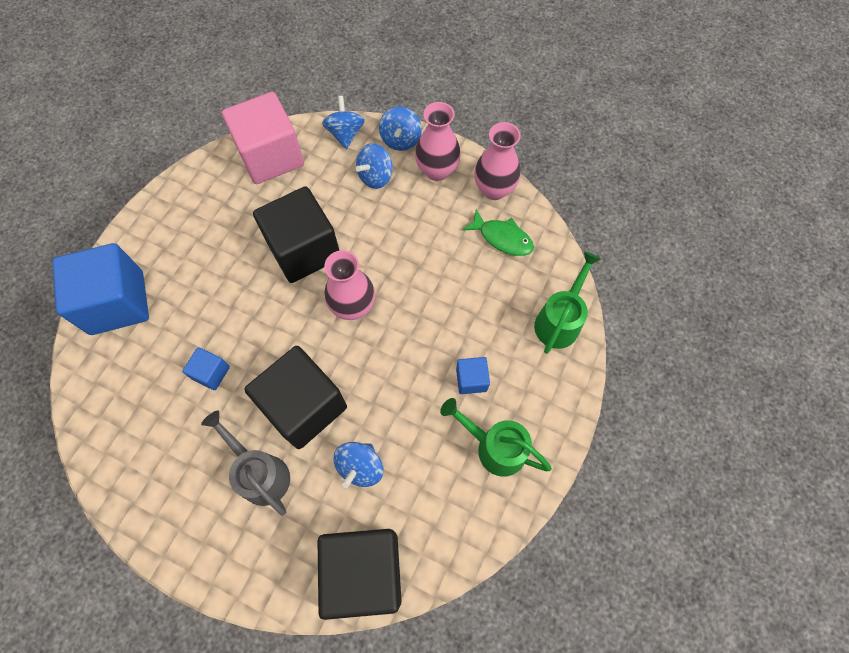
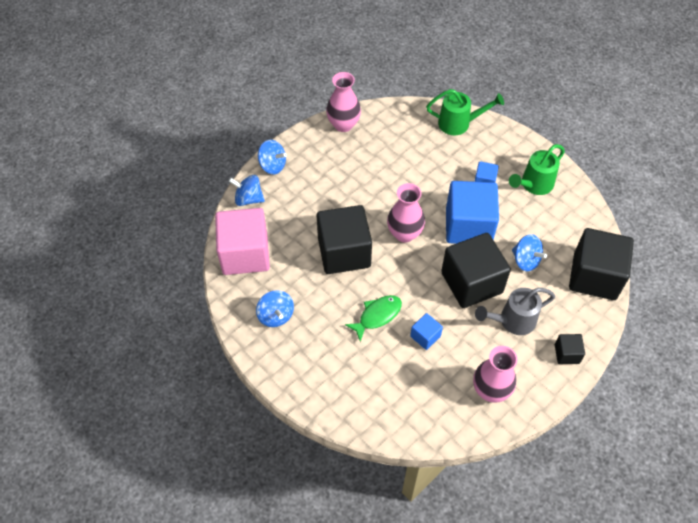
camera: 70 degrees left, 10 degrees down
blue cube [52,243,149,335] -> blue cube moved to [446,181,499,244]
blue spinning top [356,143,393,189] -> blue spinning top moved to [256,290,294,327]
pink vase [415,102,461,181] -> pink vase moved to [473,346,517,403]
green fish [462,209,534,256] -> green fish moved to [345,295,402,342]
green watering can [534,251,601,354] -> green watering can turned 135 degrees clockwise [426,89,504,135]
none -> black cube [555,334,585,364]

